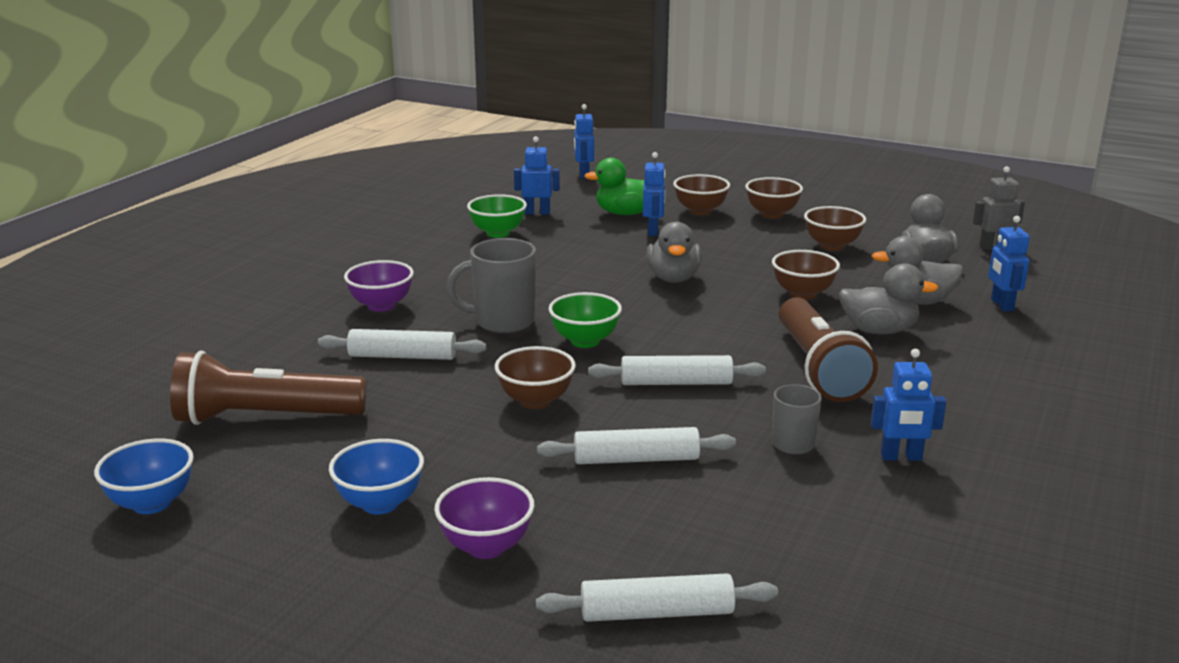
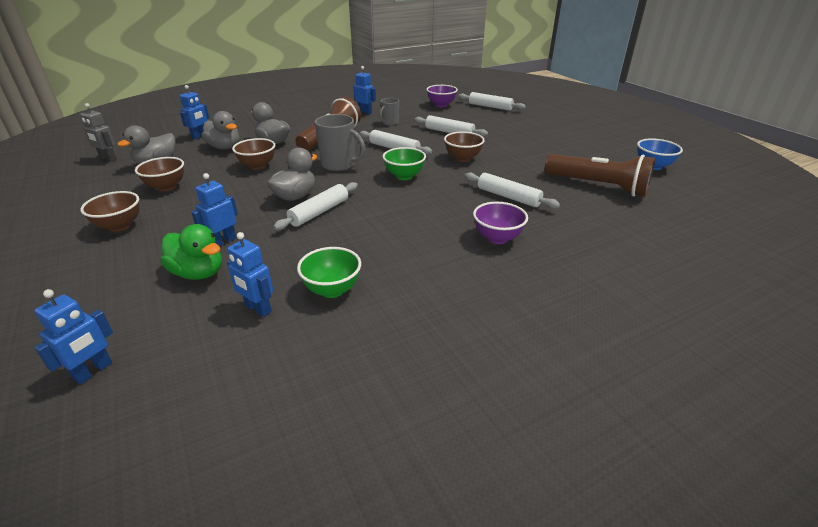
camera: 145 degrees left, 10 degrees up
blue bowl [329,439,424,514] -> none
purple bowl [434,477,535,559] -> purple bowl moved to [426,85,458,107]
grey mug [447,238,536,333] -> grey mug moved to [315,114,366,171]
brown bowl [673,174,730,215] -> none
none -> white rolling pin [273,182,358,230]

